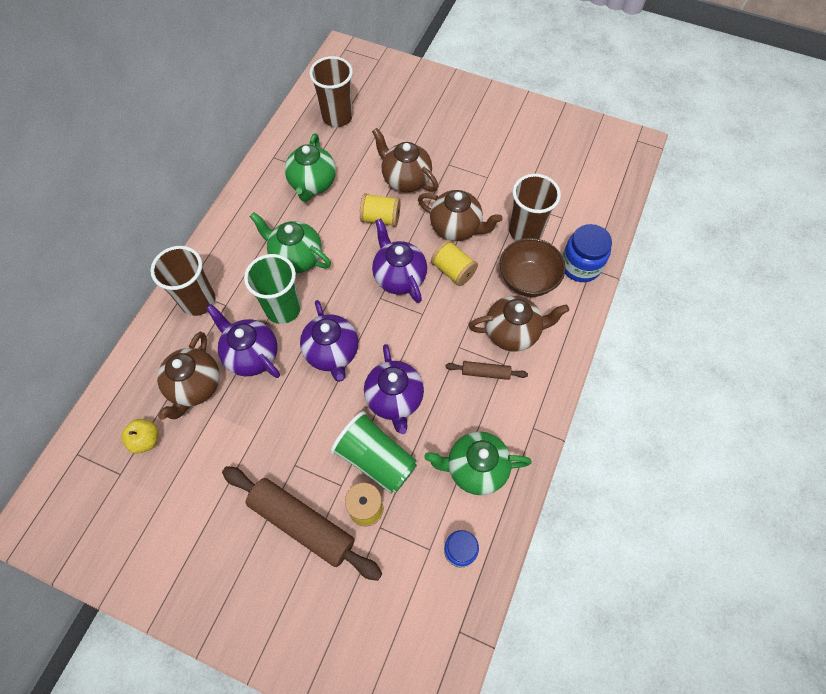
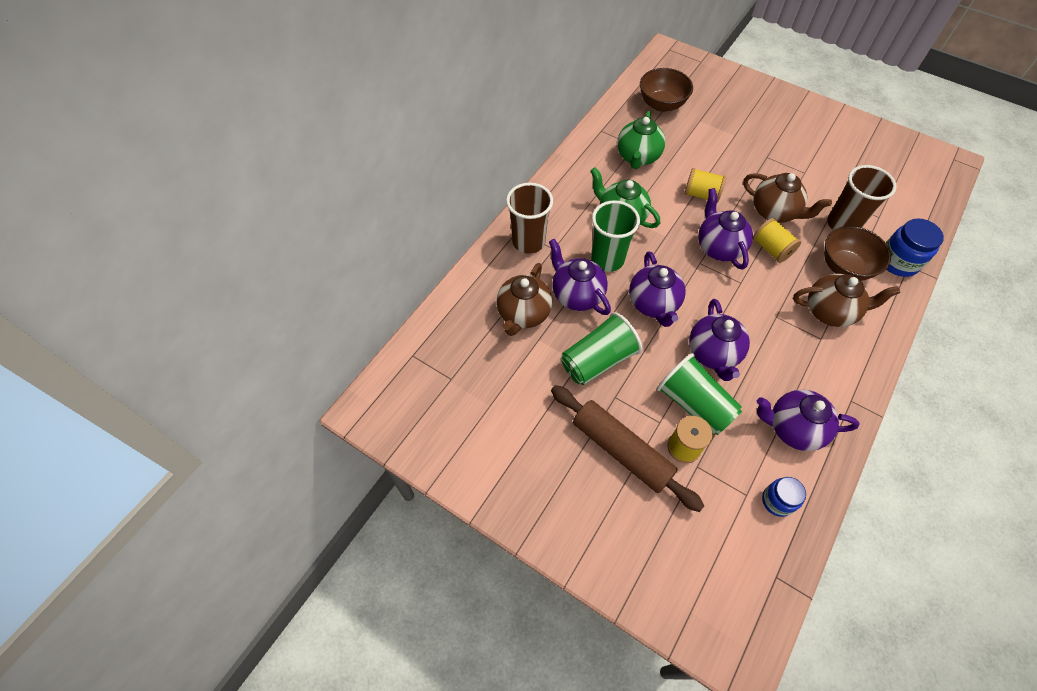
camera: 10 degrees right, 5 degrees down
yellow apple [121,419,158,454] -> none
brown cup [309,56,353,127] -> brown bowl [640,68,693,112]
brown teapot [372,128,438,192] -> none
green teapot [424,431,532,495] -> purple teapot [757,390,860,451]
brown rolling pin [445,361,528,380] -> none
none -> green cup [561,312,642,385]

